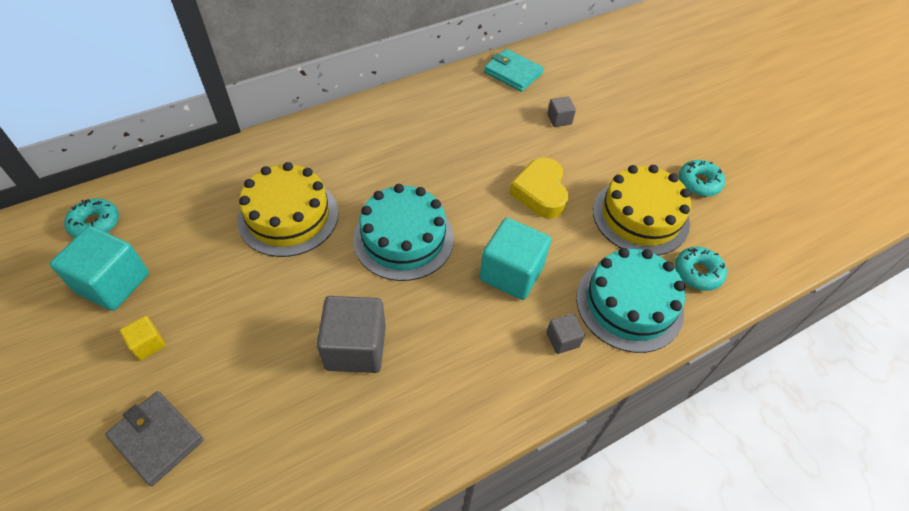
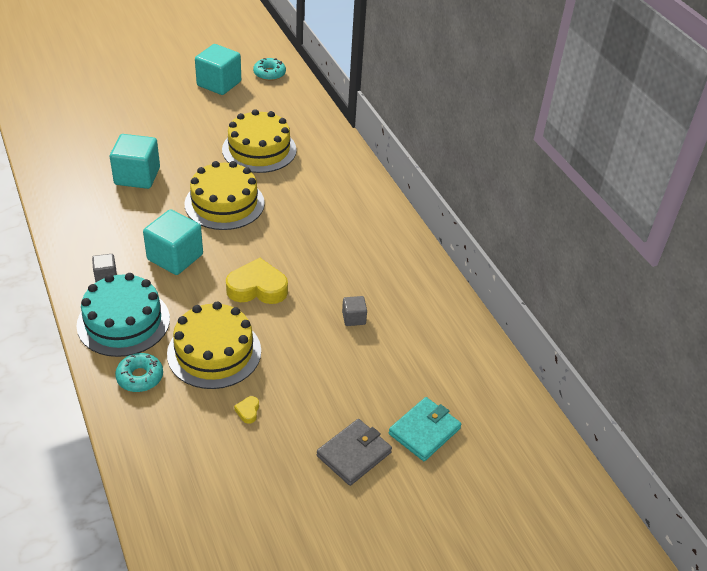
camera: 95 degrees right, 10 degrees down
grey wallet [105,391,204,486] -> grey wallet moved to [316,419,392,486]
yellow cube [120,316,166,360] -> none
grey cube [317,296,386,373] -> turquoise cube [110,134,160,189]
turquoise cake [353,184,454,281] -> yellow cake [185,161,265,230]
turquoise wallet [484,49,544,92] -> turquoise wallet moved to [389,397,461,461]
turquoise donut [679,160,725,197] -> yellow heart [234,396,259,424]

